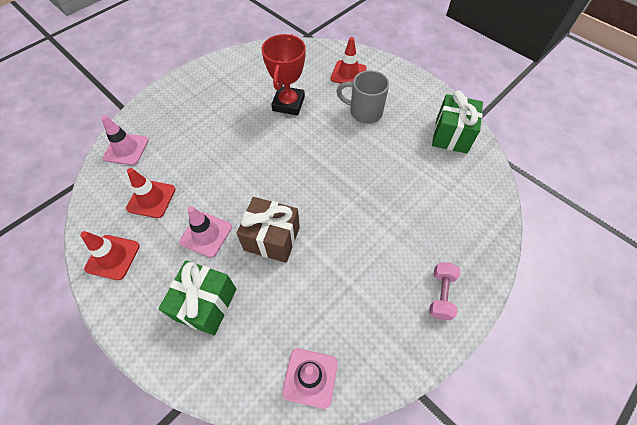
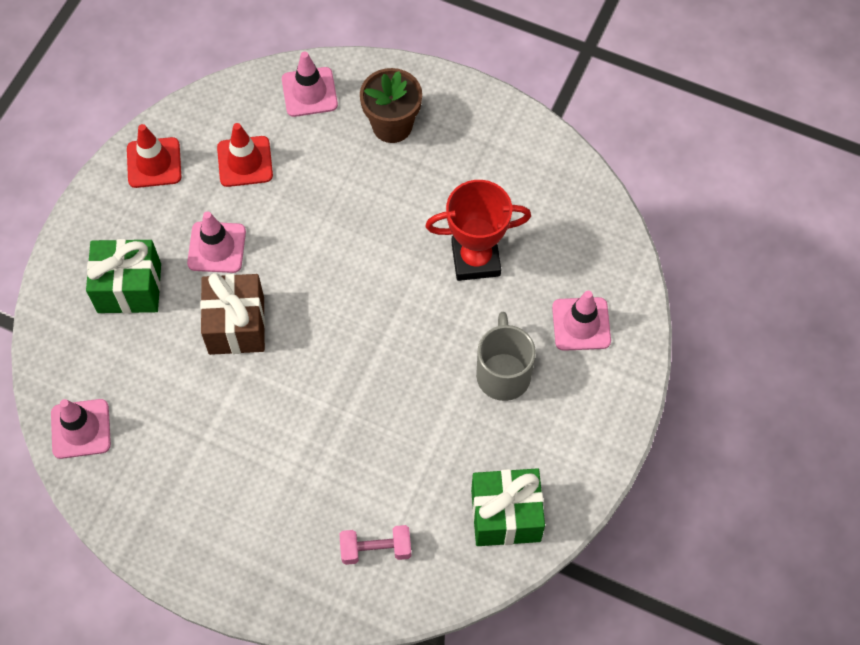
camera: 70 degrees right, 5 degrees up
red traffic cone [330,37,367,84] -> pink traffic cone [552,291,611,351]
pink dumbbell [429,262,460,320] -> pink dumbbell moved to [340,525,411,565]
none -> brown flower pot [360,68,422,143]

